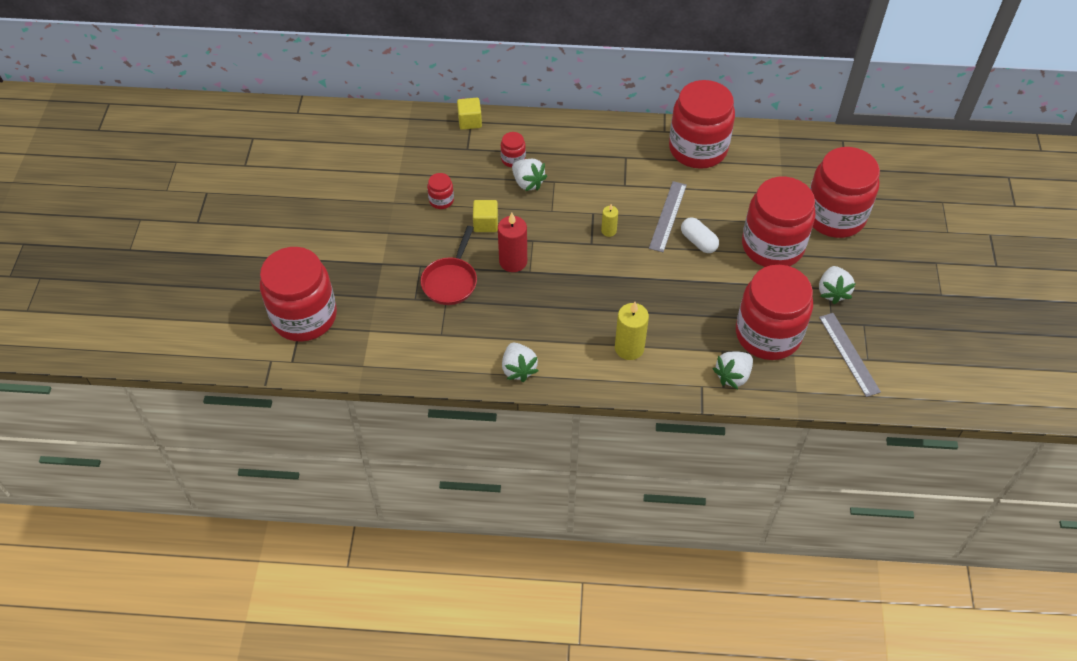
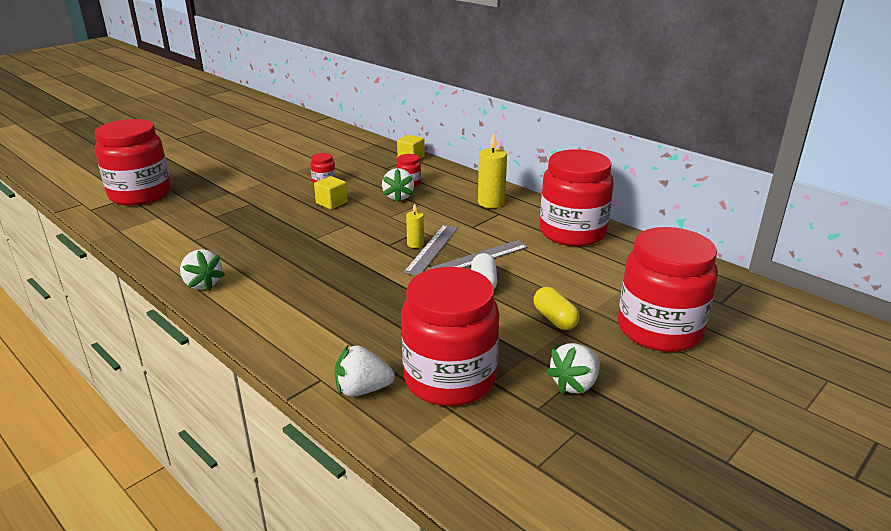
camera: 40 degrees right, 25 degrees down
red pan [421,226,477,305] -> none
red candle [498,213,527,272] -> none
white strawberry [502,343,539,382] -> white strawberry turned 60 degrees counterclockwise [180,249,225,291]
yellow candle [615,302,649,360] -> yellow candle moved to [478,134,507,208]
red jar [742,177,816,267] -> yellow capsule [533,287,580,330]
grey ruler [819,313,881,397] -> grey ruler moved to [404,225,458,275]

